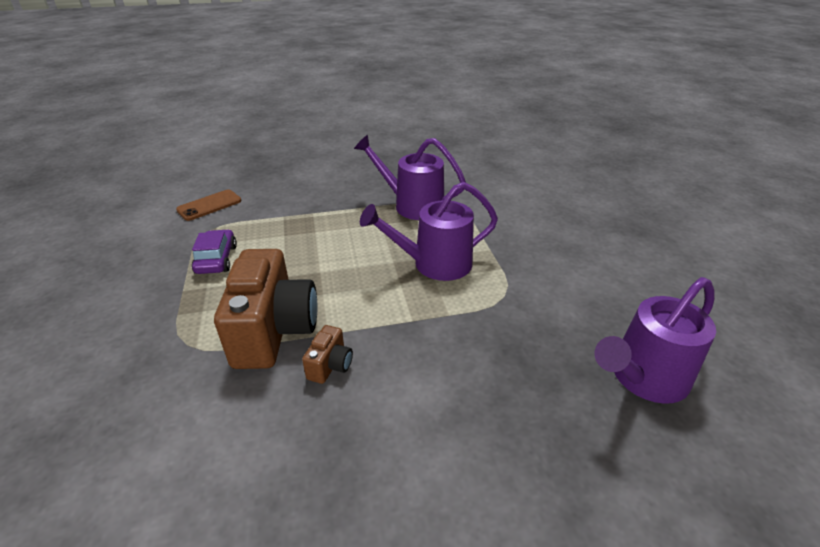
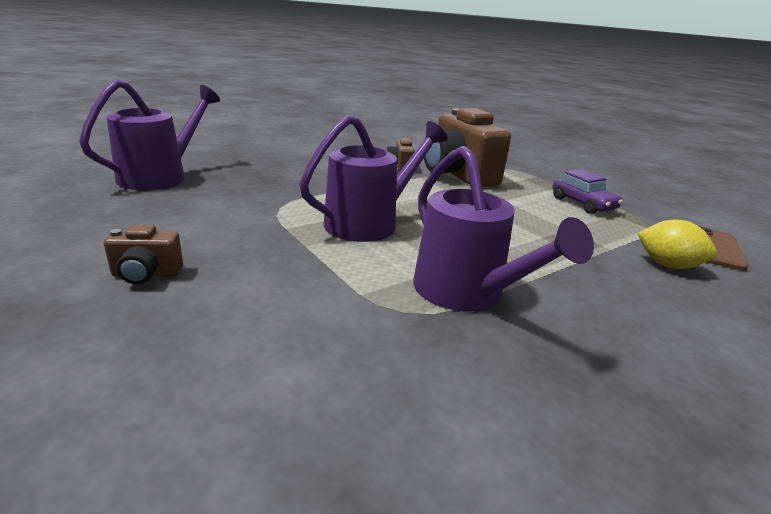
camera: 155 degrees right, 10 degrees down
purple watering can [354,135,466,220] -> purple watering can turned 60 degrees clockwise [413,146,594,312]
none -> brown camera [104,224,183,284]
none -> yellow lemon [637,219,717,269]

